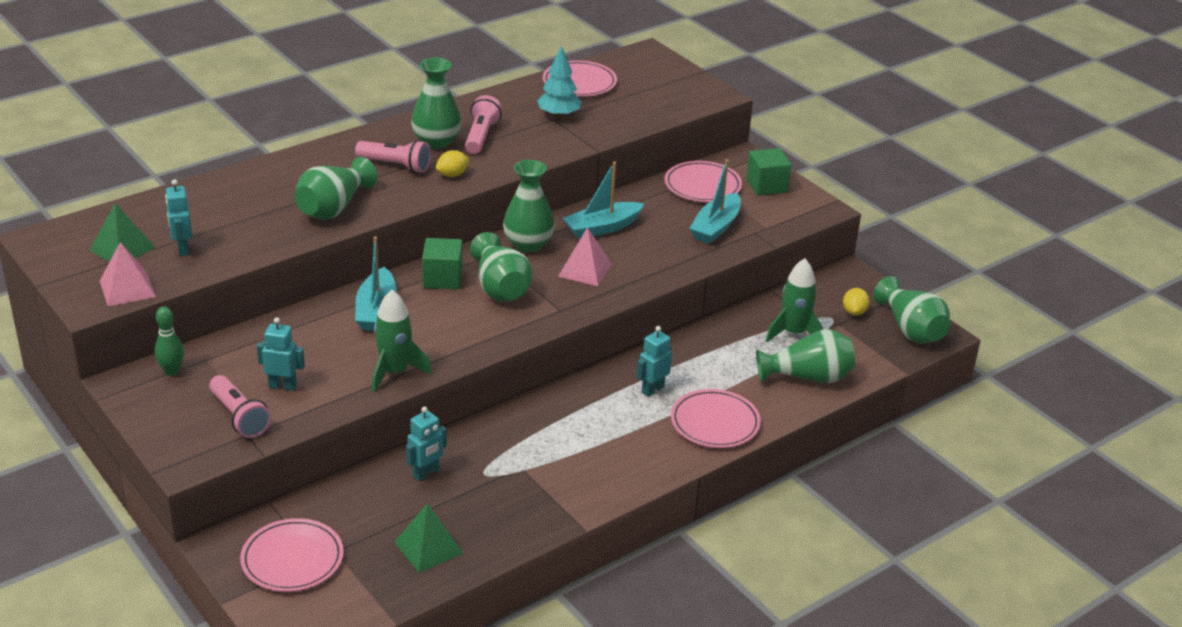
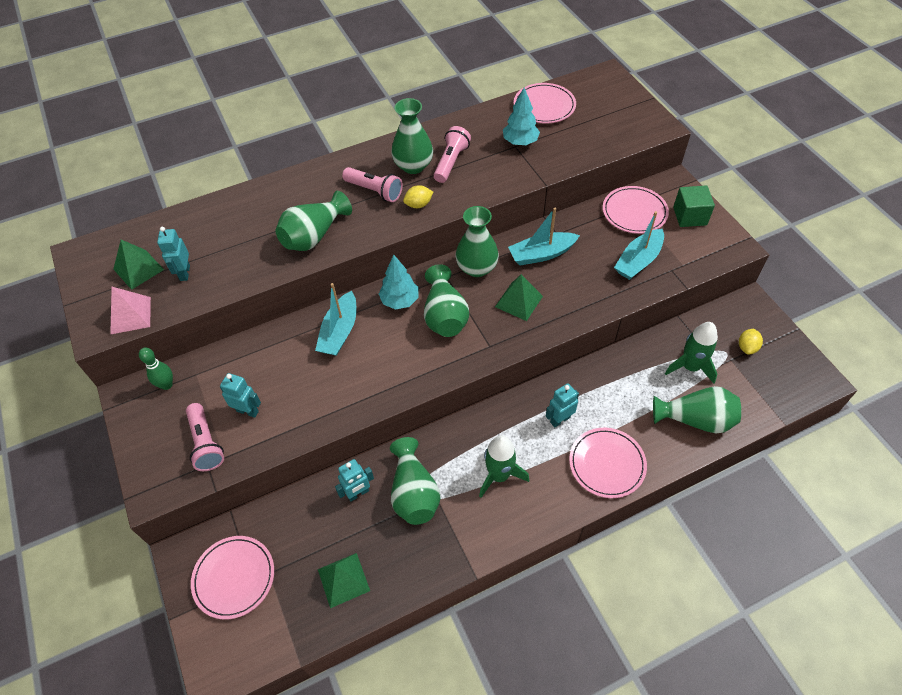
camera: 15 degrees right, 20 degrees up
green rocket [372,290,432,392] -> green rocket moved to [479,435,529,498]
green cube [422,238,463,289] -> turquoise tree [379,255,419,310]
pink pyramid [558,227,612,286] -> green pyramid [495,274,543,321]
green vase [873,276,950,343] -> green vase moved to [390,437,441,525]

